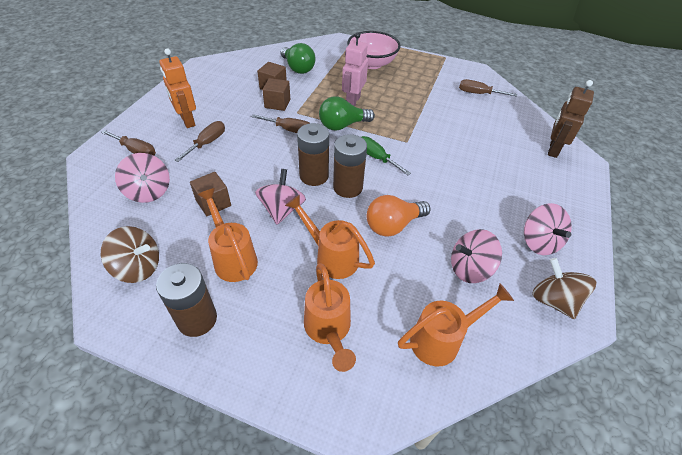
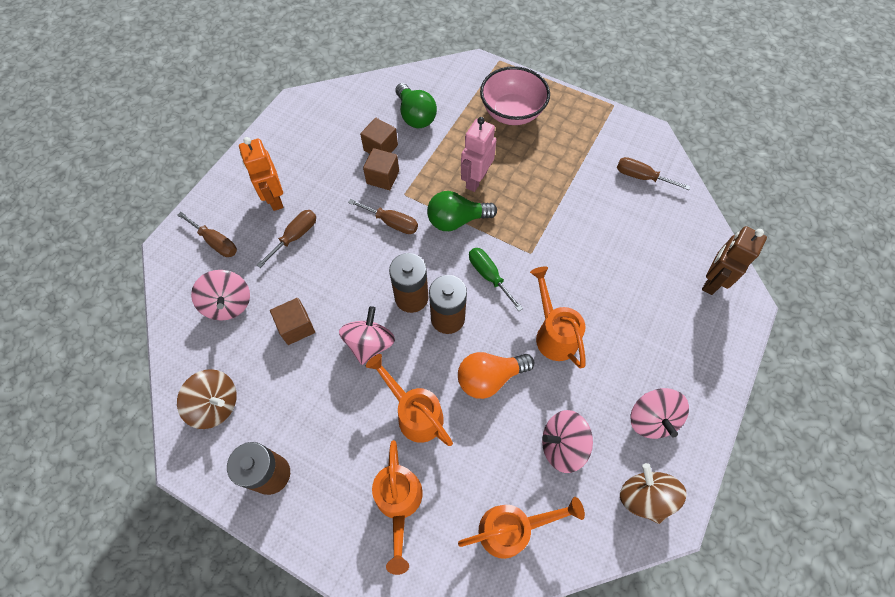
camera: 10 degrees right, 15 degrees up
orange watering can [197,188,258,282] -> orange watering can moved to [530,267,586,368]

